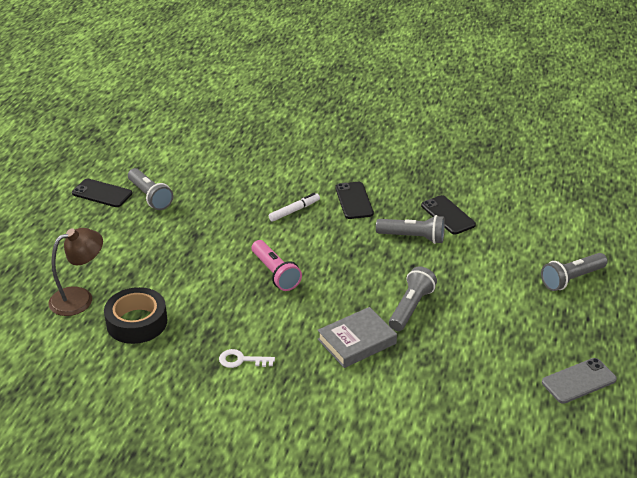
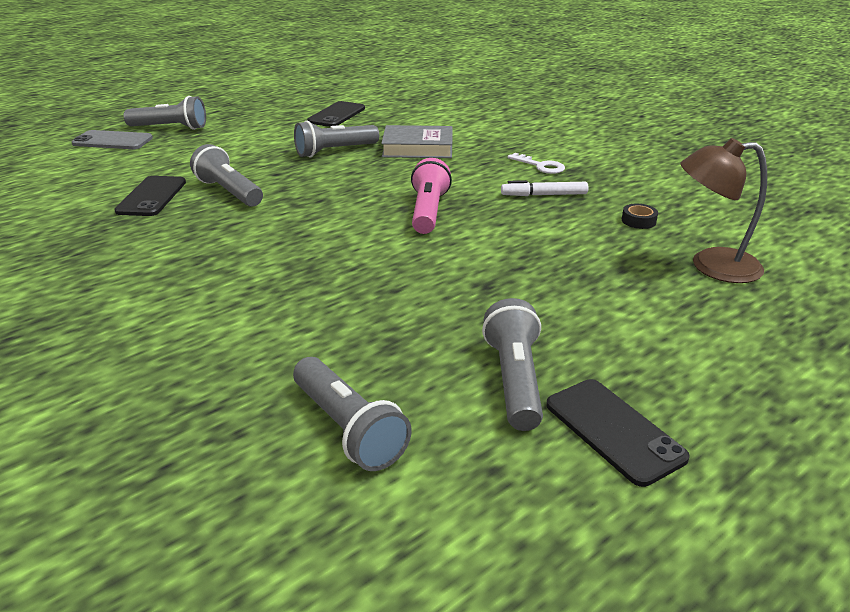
camera: 145 degrees left, 5 degrees down
black tape [104,287,167,344] -> black tape [622,204,658,229], size x0.41
white marker [269,193,320,222] -> white marker moved to [501,180,588,196]
black phone [335,182,374,219] -> black phone moved to [307,101,365,127]
grey phone [542,358,617,404] -> grey phone moved to [72,130,153,149]
none -> grey flashlight [293,357,412,471]

